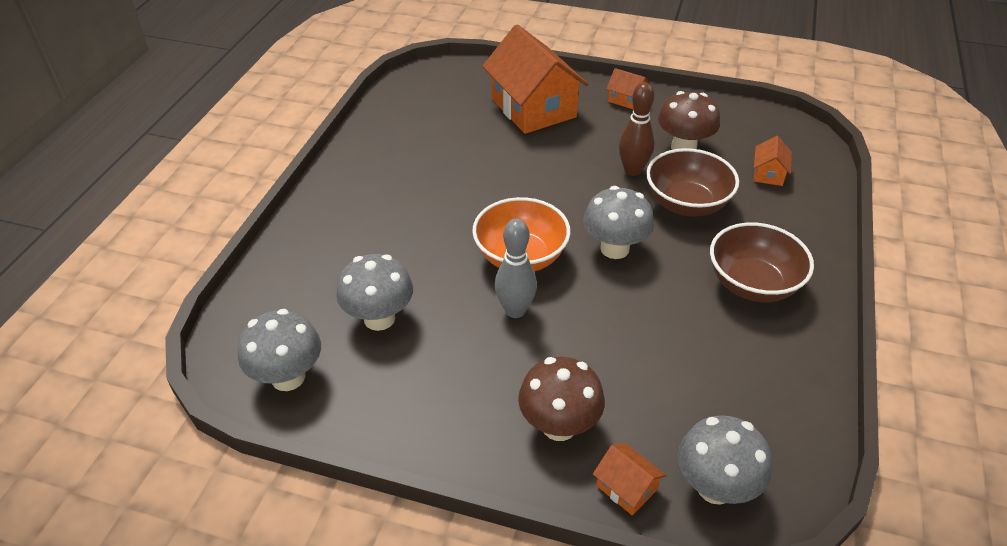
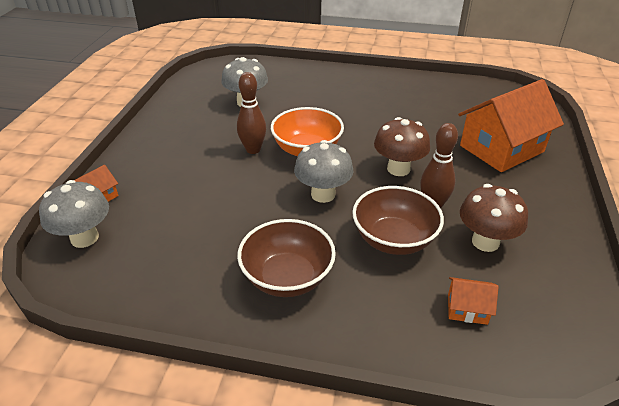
camera: 85 degrees right, 5 degrees down
grey mushroom [238,309,321,391] -> none
grey bowling pin [495,219,537,318] -> brown bowling pin [237,72,266,154]
brown mushroom [518,357,605,441] -> brown mushroom moved to [374,117,430,176]
orange house [606,68,650,109] -> none

